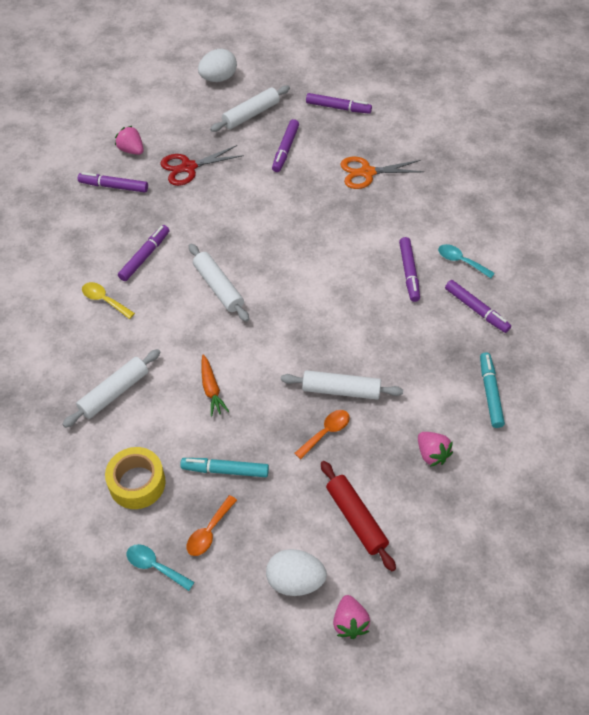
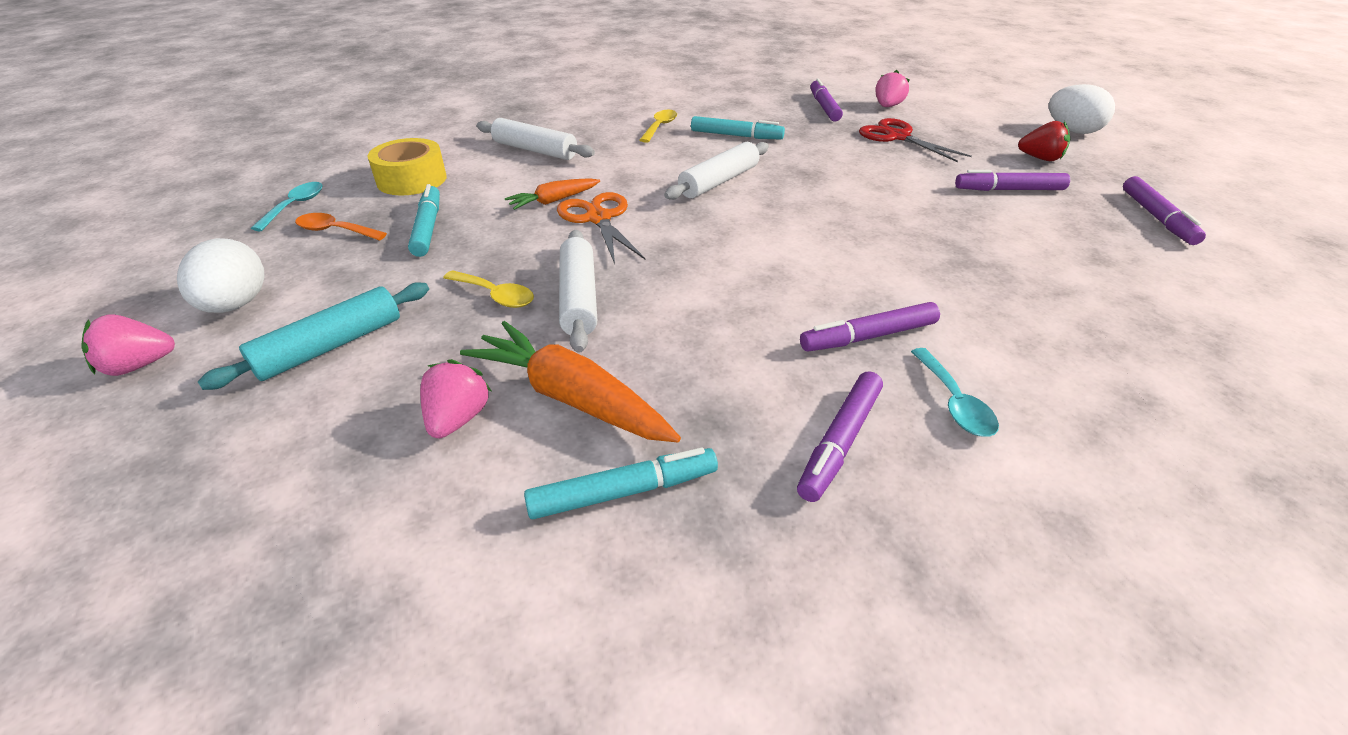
camera: 75 degrees right, 15 degrees down
purple marker [118,225,169,281] -> turquoise marker [691,116,785,139]
white rolling pin [210,85,290,132] -> red strawberry [1018,121,1070,161]
orange spoon [294,410,350,459] -> yellow spoon [443,270,534,308]
red rolling pin [321,461,396,571] -> turquoise rolling pin [198,282,429,390]
orange scissors [341,156,424,189] -> orange scissors moved to [557,192,646,264]
pink strawberry [418,432,453,467] -> pink strawberry turned 150 degrees clockwise [420,359,492,438]
turquoise spoon [438,244,495,278] -> turquoise spoon turned 150 degrees clockwise [911,348,999,437]
none -> orange carrot [460,321,681,443]

